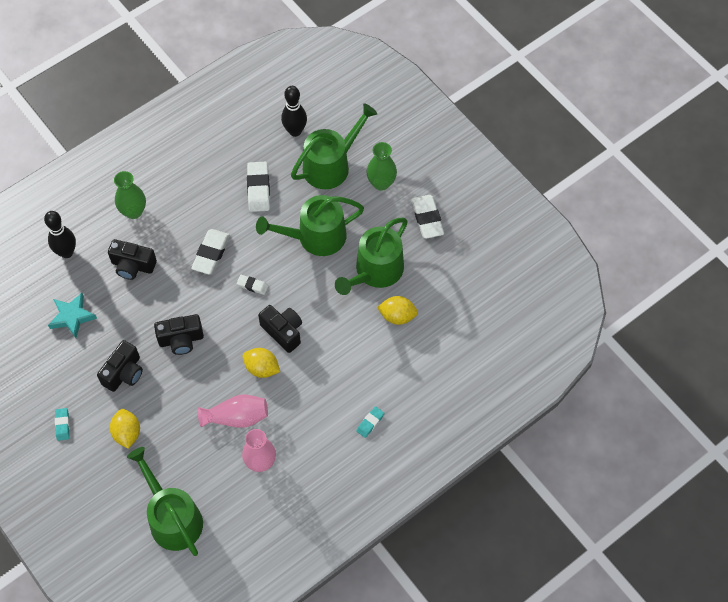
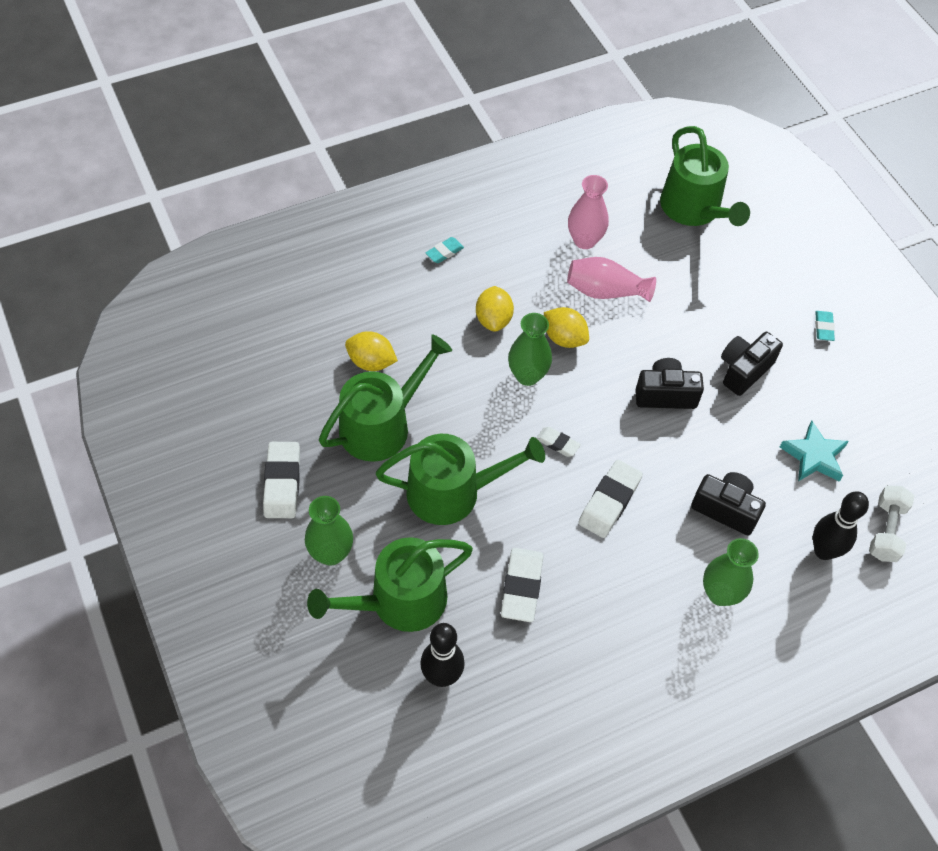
camera: 170 degrees left, 5 degrees down
yellow lemon [110,409,140,449] -> yellow lemon moved to [476,286,514,332]
black camera [258,305,302,353] -> green vase [508,313,552,386]
none -> white dumbbell [869,486,914,562]

